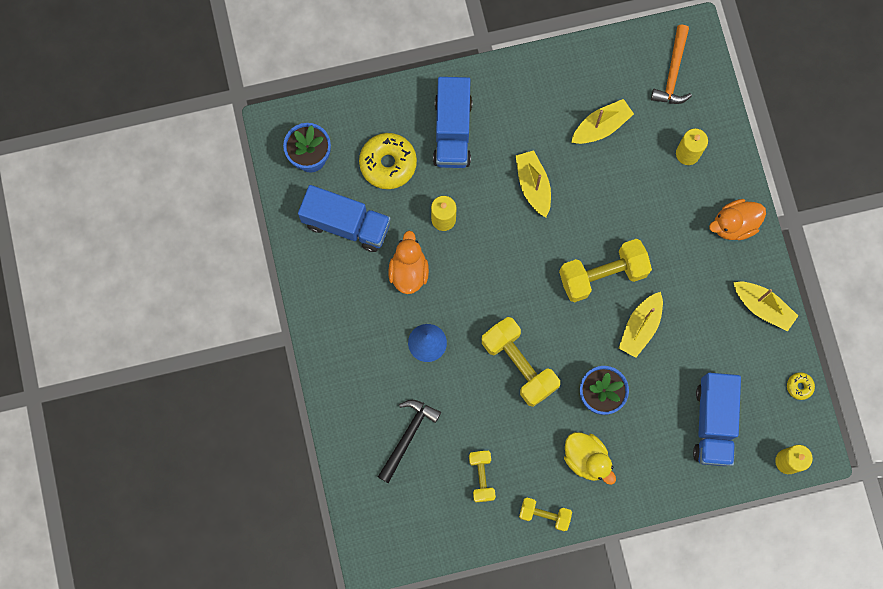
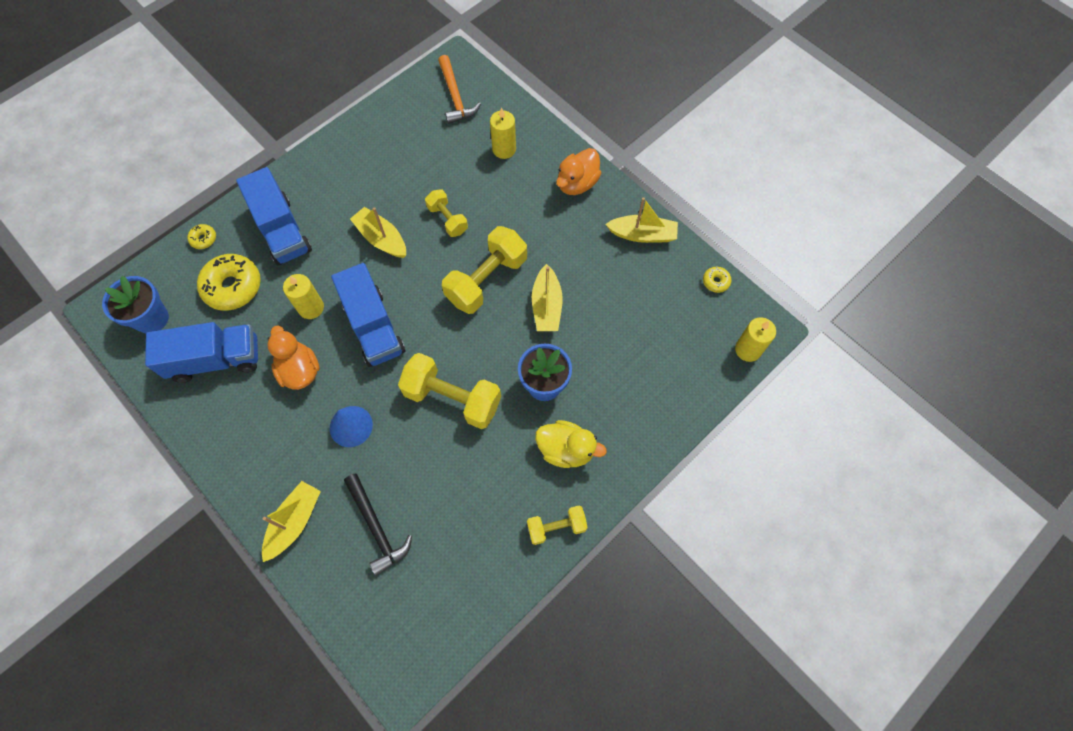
camera: 30 degrees left, 10 degrees down
black hammer [378,400,441,483] -> black hammer turned 150 degrees clockwise [344,474,412,576]
yellow dumbbell [469,451,496,502] -> yellow dumbbell moved to [425,189,468,237]
yellow boat [571,99,634,144] -> yellow boat moved to [262,481,321,562]
blue truck [693,373,741,466] -> blue truck moved to [331,263,405,367]
none -> yellow donut [187,224,216,249]

